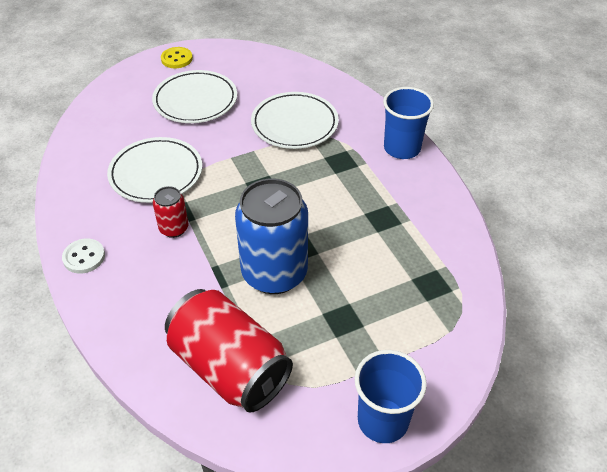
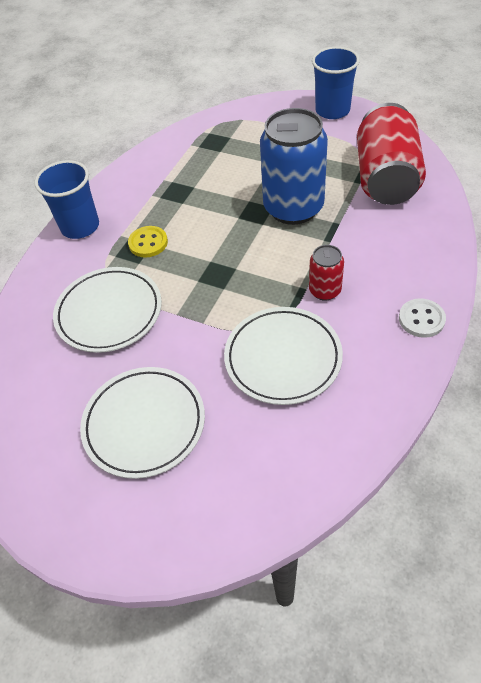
camera: 125 degrees left, 5 degrees up
yellow button [161,47,193,68] -> yellow button moved to [128,226,168,257]

